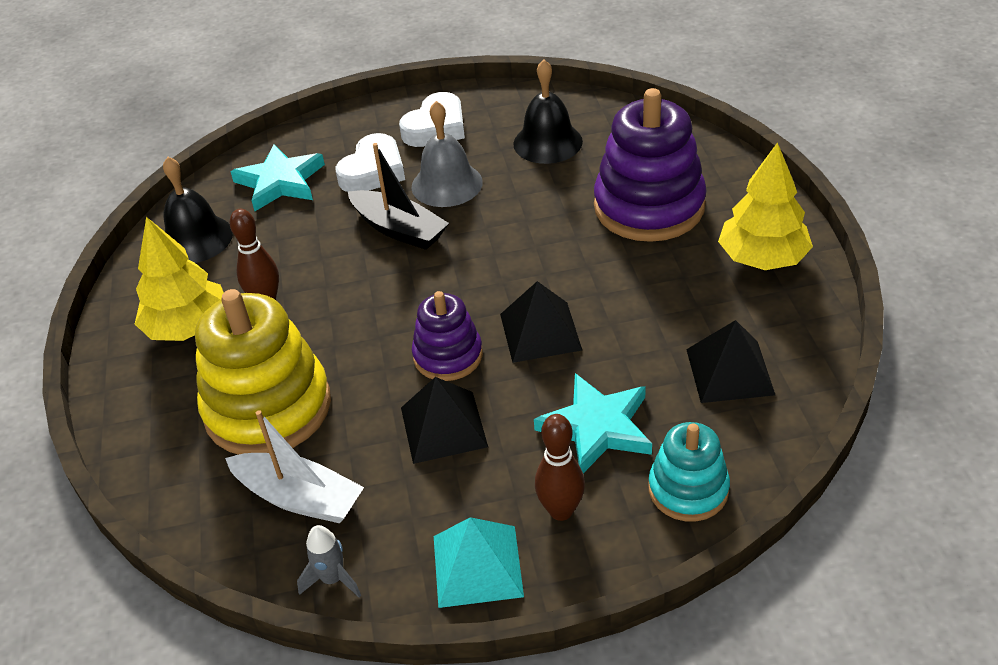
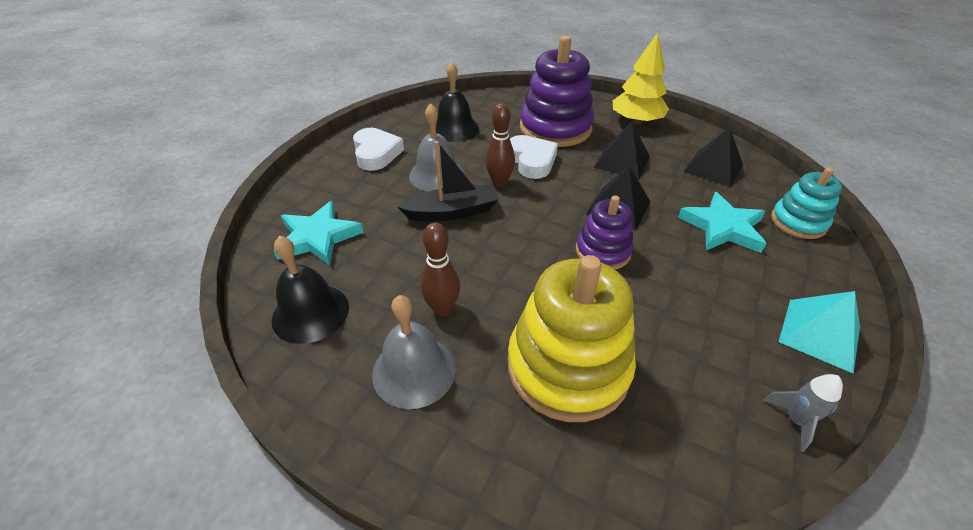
camera: 55 degrees left, 0 degrees up
yellow tree [135,217,224,341] -> grey bell [372,295,456,409]
white boat [225,410,364,523] -> none
white heart [336,133,405,192] -> white heart moved to [510,135,558,179]
black pyramid [401,377,488,464] -> black pyramid moved to [594,121,650,179]
brown bowling pin [535,414,585,521] -> brown bowling pin moved to [485,103,515,187]

